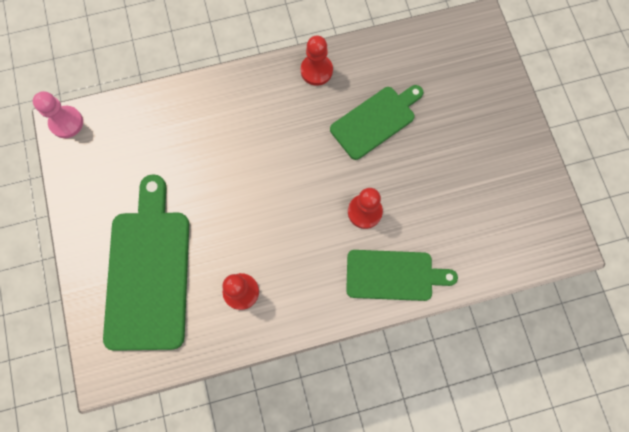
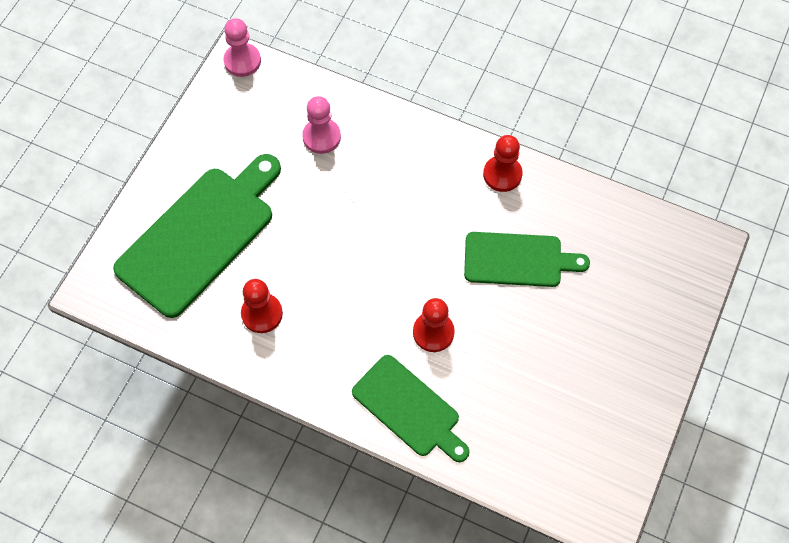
camera: 40 degrees right, 10 degrees down
none -> pink pawn [302,96,341,154]

